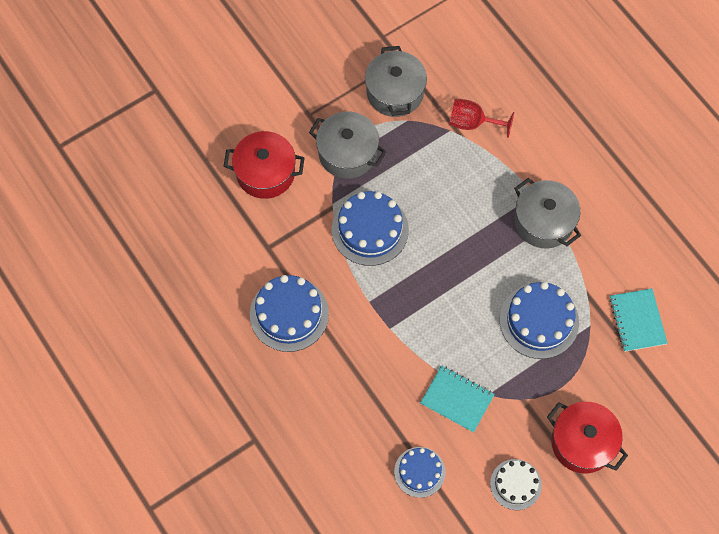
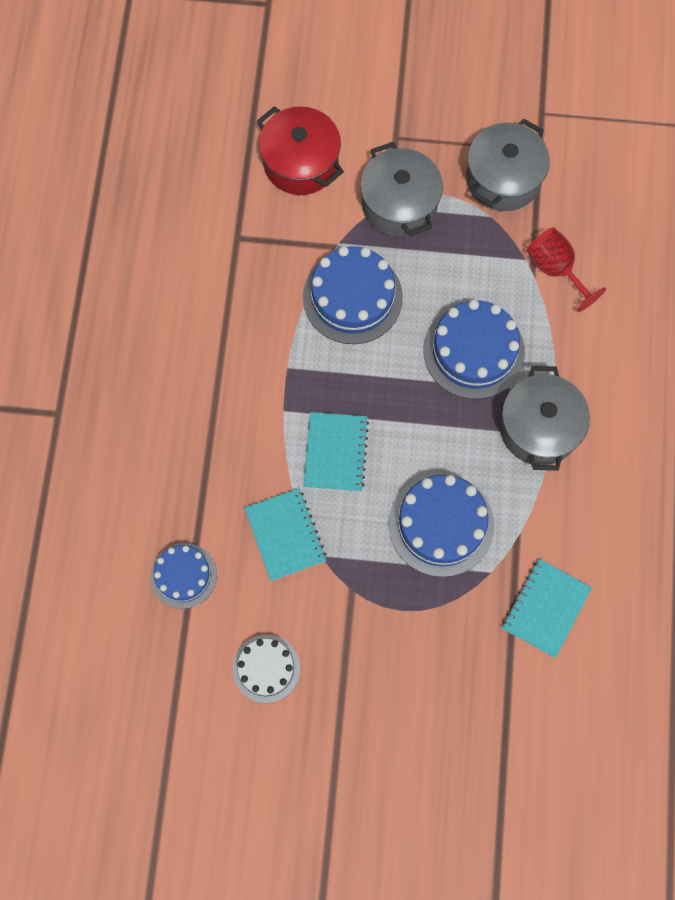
camera: 40 degrees right, 5 degrees up
blue cake [250,275,329,352] -> blue cake moved to [424,299,525,399]
red pot [547,402,628,473] -> none
none -> turquoise notebook [304,412,369,492]

